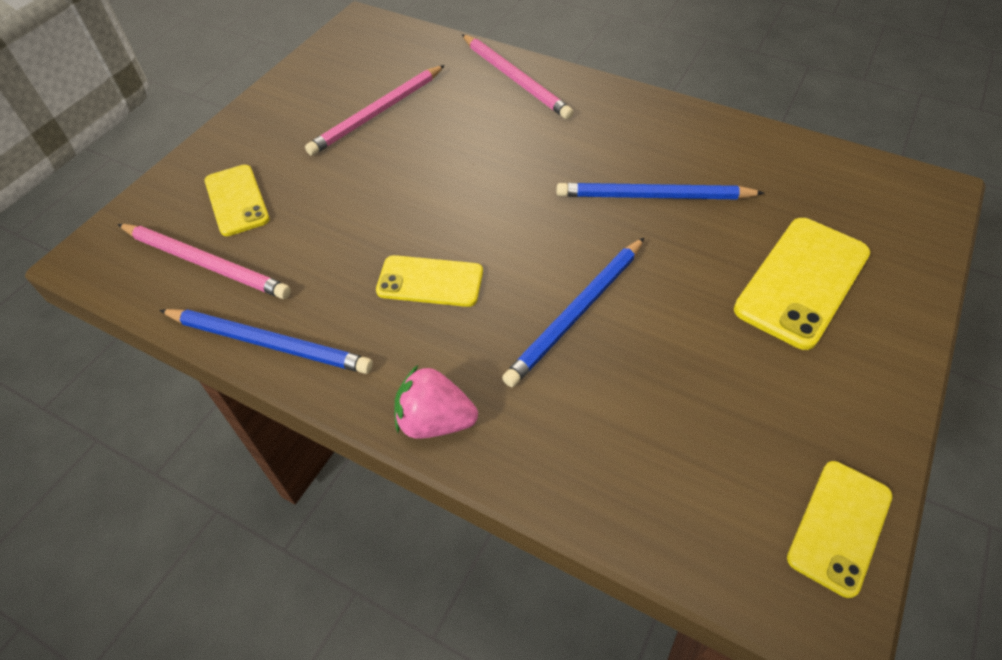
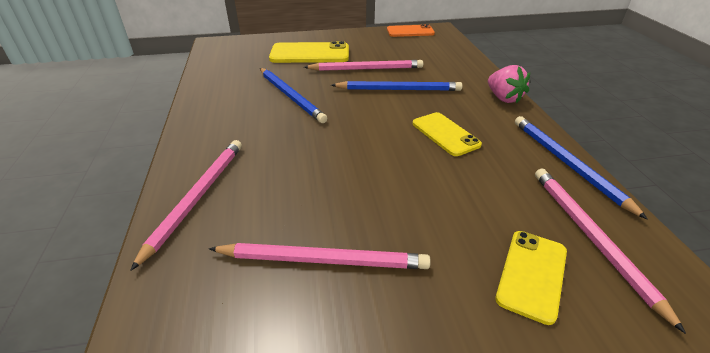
camera: 130 degrees left, 15 degrees down
yellow phone [787,461,893,598] -> orange phone [387,24,435,37]
none -> pink pencil [304,60,423,71]

